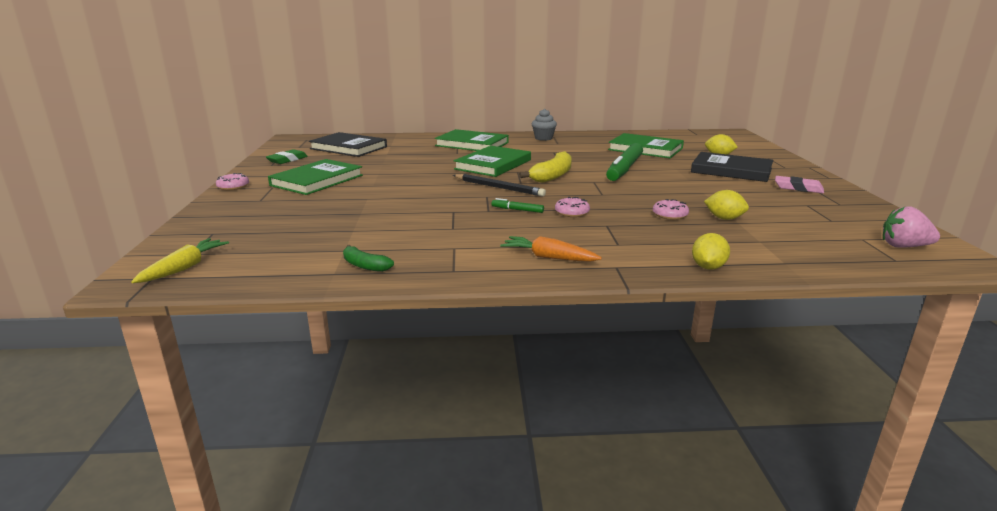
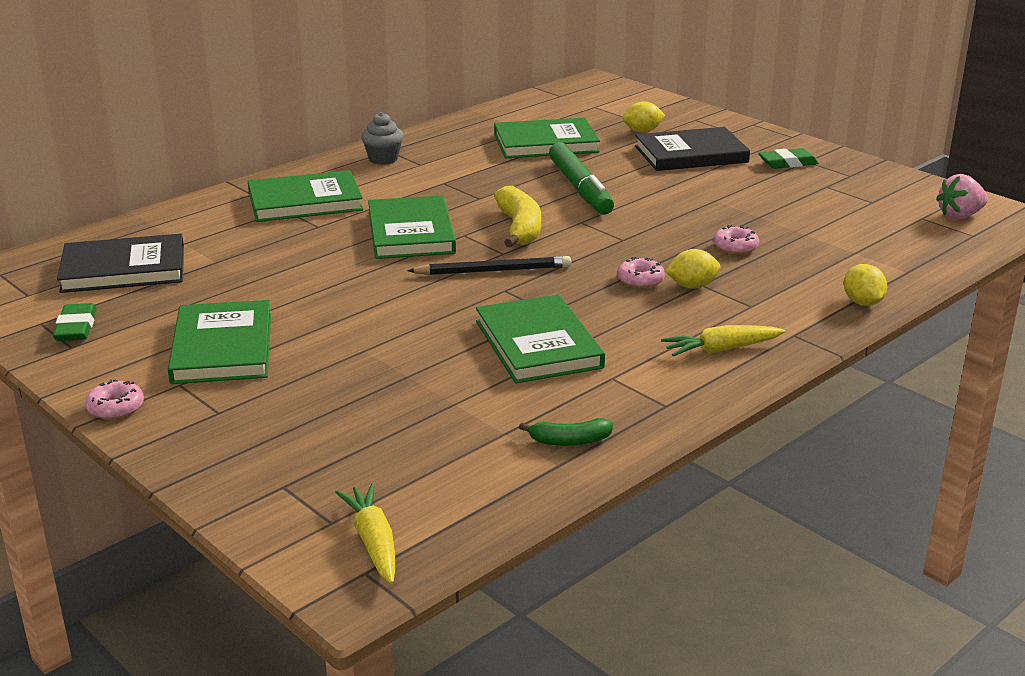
camera: 40 degrees left, 5 degrees up
green marker [492,198,544,213] -> none
orange carrot [500,236,602,262] -> yellow carrot [661,325,785,356]
yellow lemon [704,190,749,220] -> yellow lemon moved to [665,249,721,289]
pink eraser [775,176,824,193] -> green eraser [758,148,819,169]
none -> green book [476,294,605,383]

